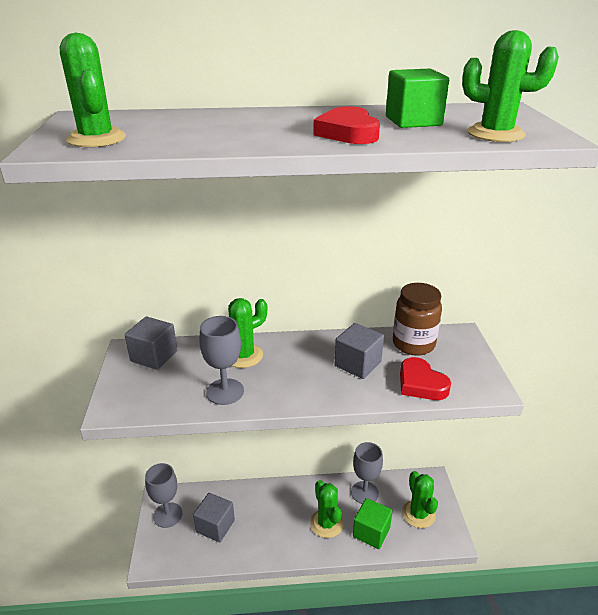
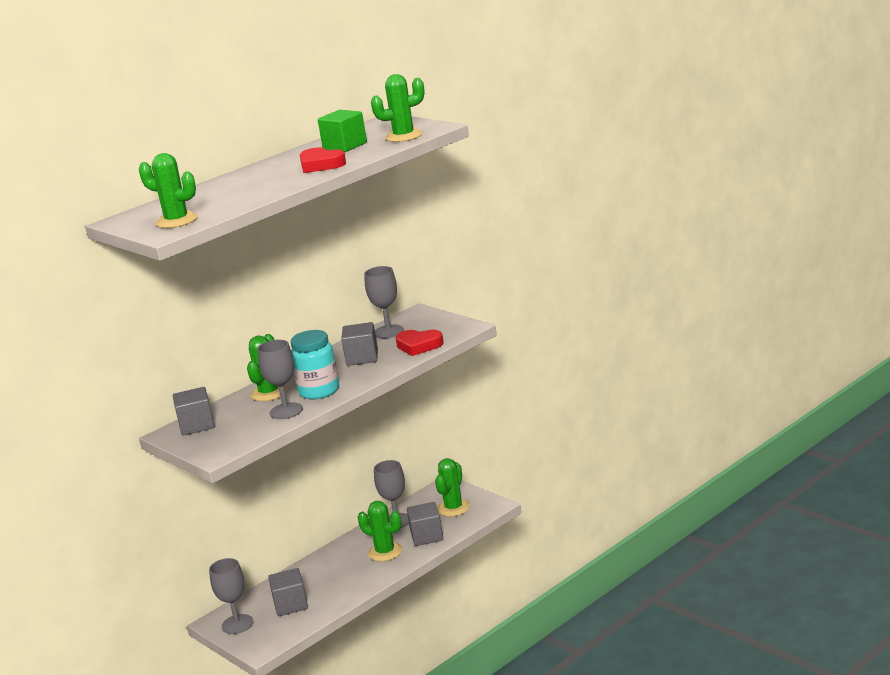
camera: 35 degrees left, 10 degrees down
green cube [353,498,393,549] -> grey cube [407,502,444,546]
brown jar [393,283,442,356] -> grey goblet [364,266,404,339]
green cactus [402,471,438,528] -> green cactus turned 75 degrees clockwise [435,458,470,517]
none -> turquoise jar [291,330,339,399]

